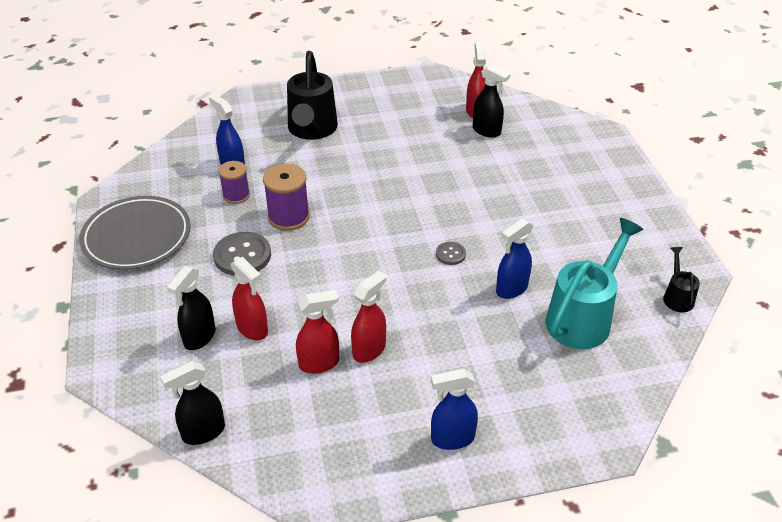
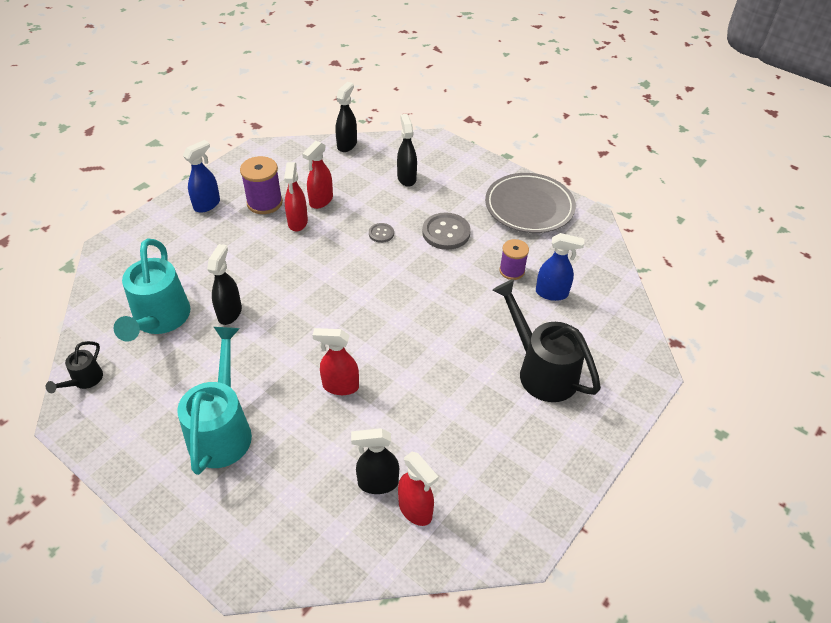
camera: 140 degrees right, 5 degrees up
red spray bottle [231,257,268,340] -> red spray bottle moved to [312,328,359,395]
purple spool [263,164,310,231] -> purple spool moved to [240,156,283,214]
grey button [436,242,466,265] -> grey button moved to [369,223,394,243]
blue spray bottle [496,218,534,299] -> black spray bottle [207,244,242,325]
black watering can [663,247,700,312] -> black watering can turned 60 degrees clockwise [46,341,103,393]
none -> turquoise watering can [177,327,252,475]

